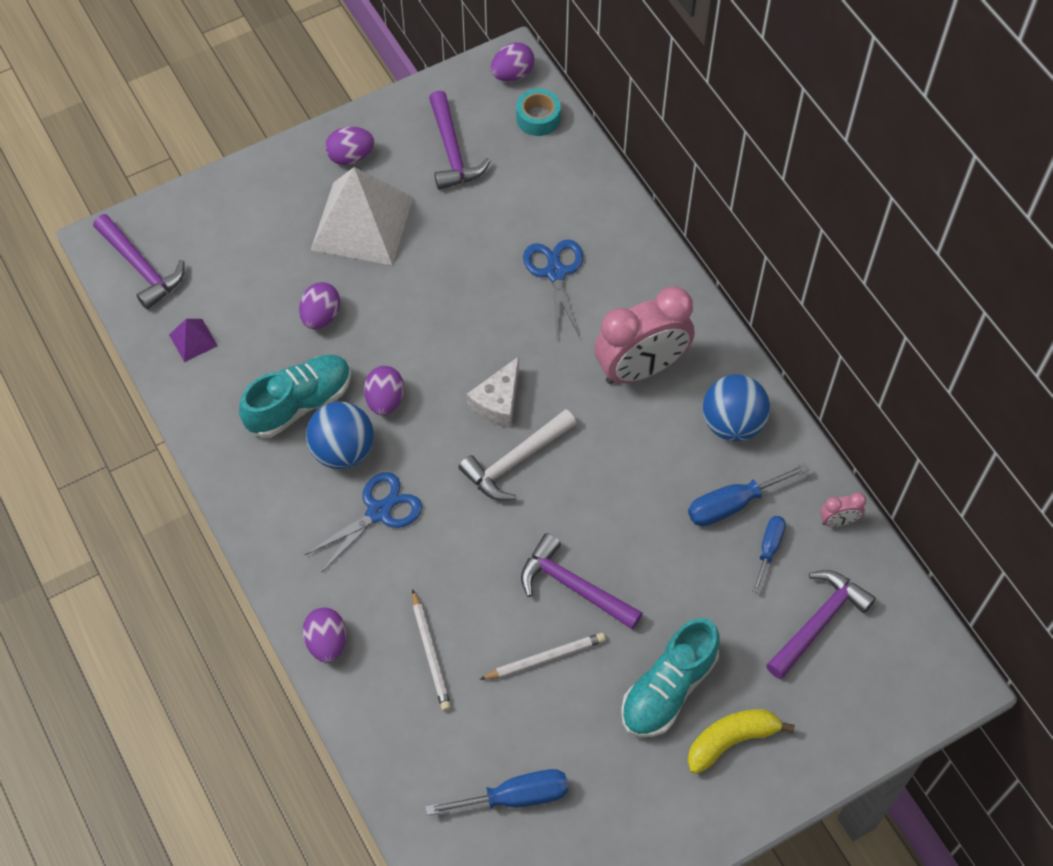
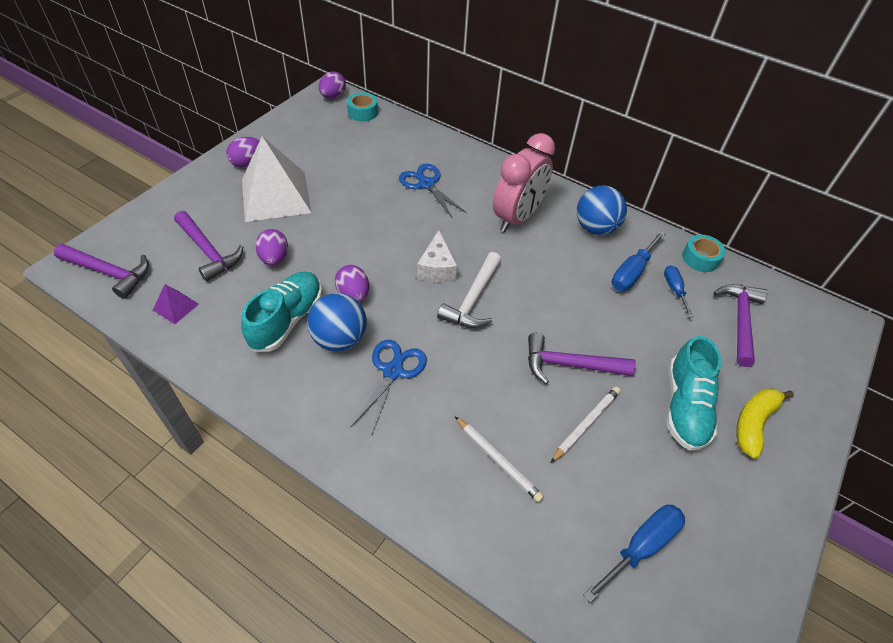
camera: 30 degrees left, 10 degrees down
purple egg [302,608,346,663] -> none
purple hammer [429,90,490,190] -> purple hammer moved to [174,211,243,281]
pink clock [820,492,866,527] -> turquoise tape [682,235,725,272]

